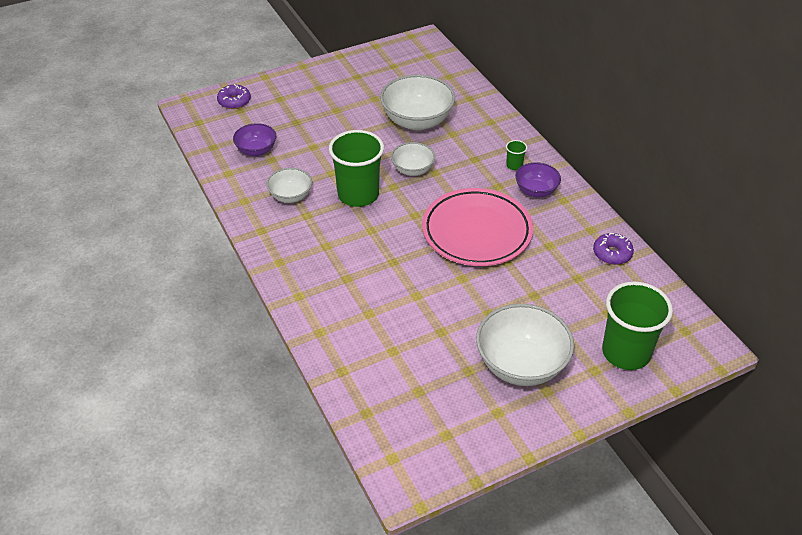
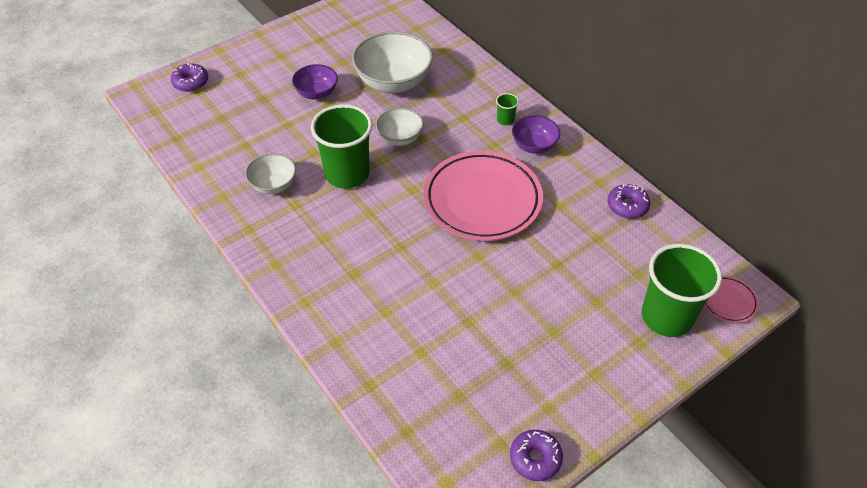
camera: 10 degrees left, 5 degrees up
purple bowl [233,123,276,156] -> purple bowl moved to [292,64,338,100]
white bowl [476,304,574,386] -> none
none -> purple donut [510,430,563,481]
none -> pink plate [704,276,759,323]

